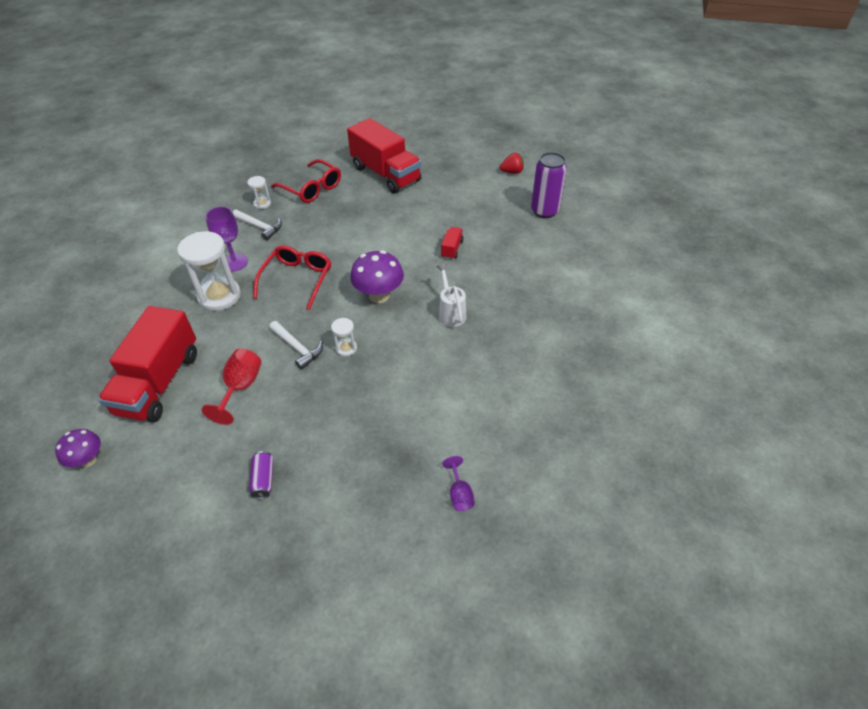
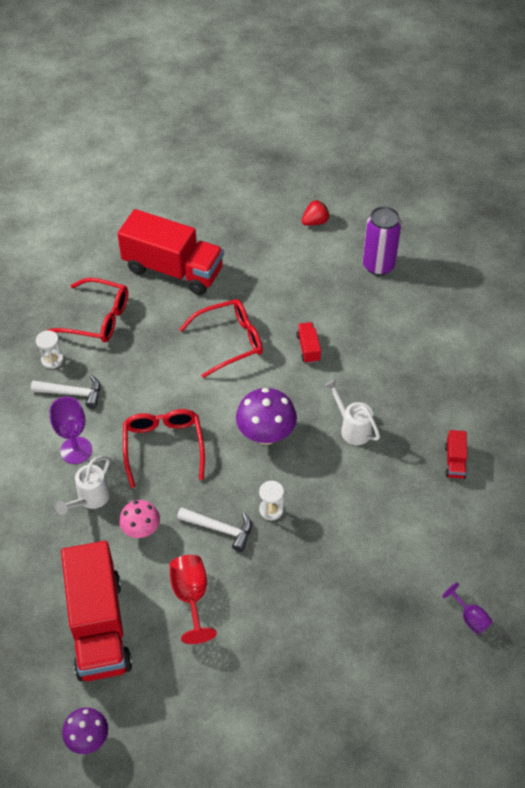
camera: 25 degrees left, 5 degrees up
white hourglass [177,231,241,311] -> white watering can [55,456,110,515]
purple can [249,451,273,499] -> none
none -> pink mushroom [119,500,160,538]
none -> red glasses [179,299,263,378]
none -> red truck [445,430,467,479]

